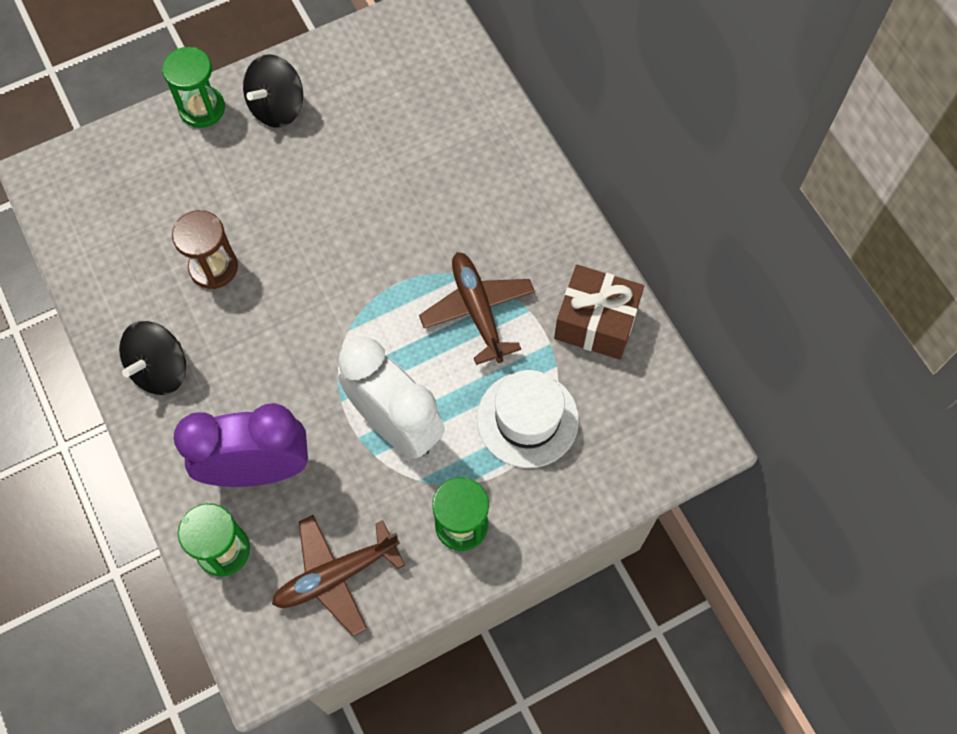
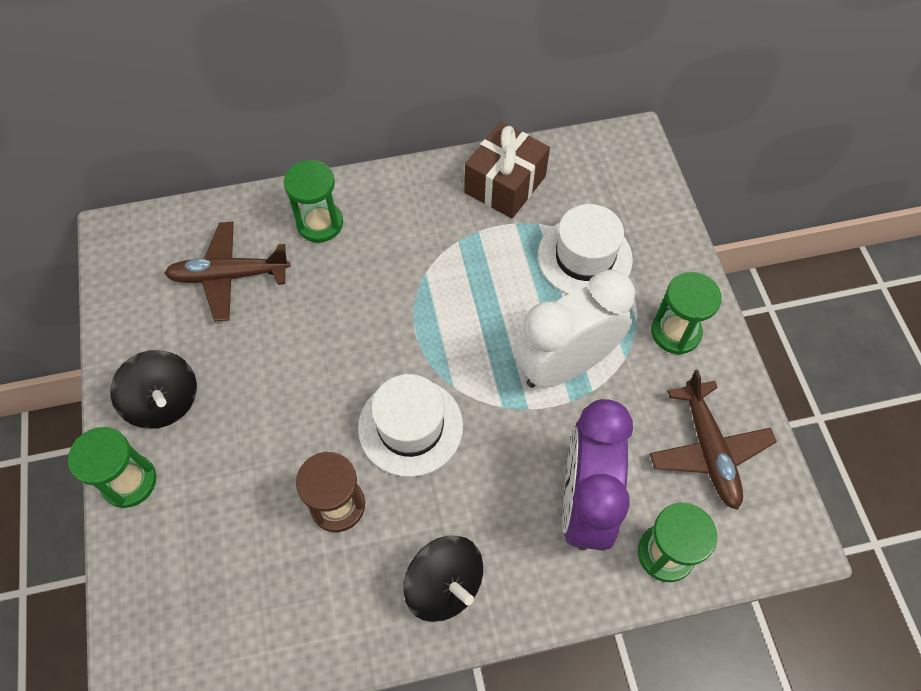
camera: 75 degrees left, 5 degrees down
brown plane [419,252,535,365] -> brown plane moved to [164,222,291,322]
none -> green hourglass [284,160,343,243]
none -> white hat [358,374,463,477]

